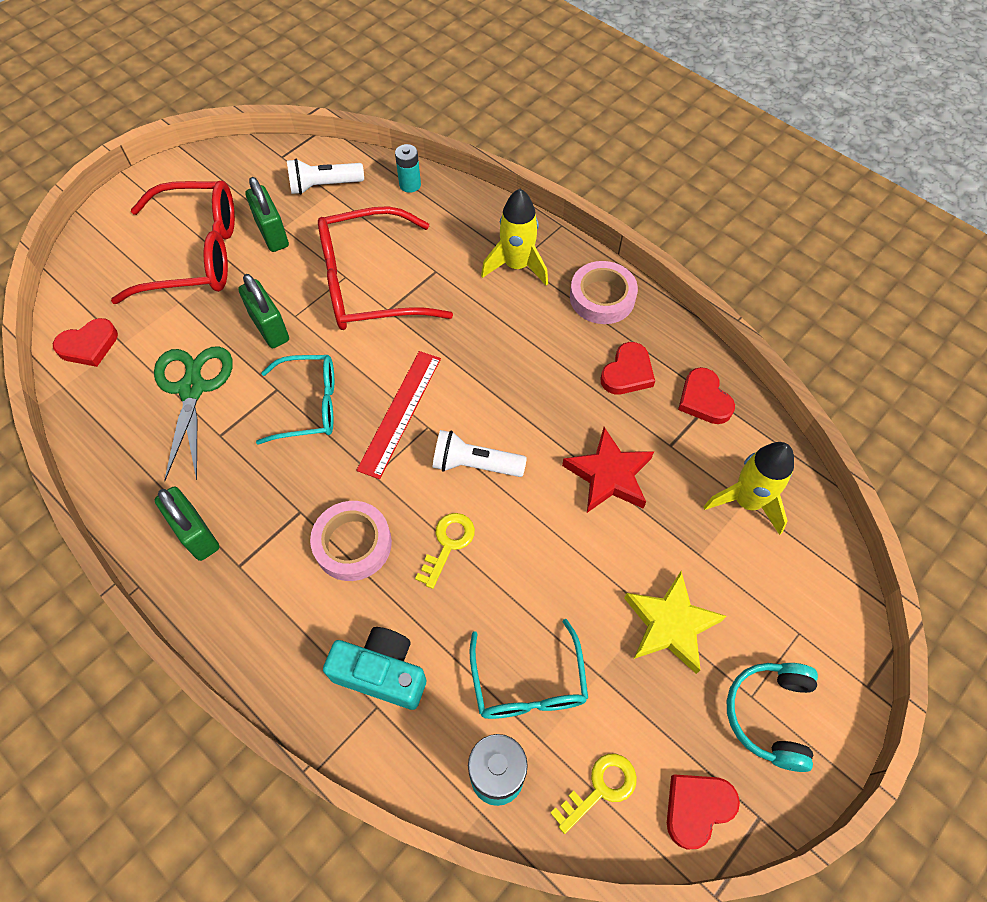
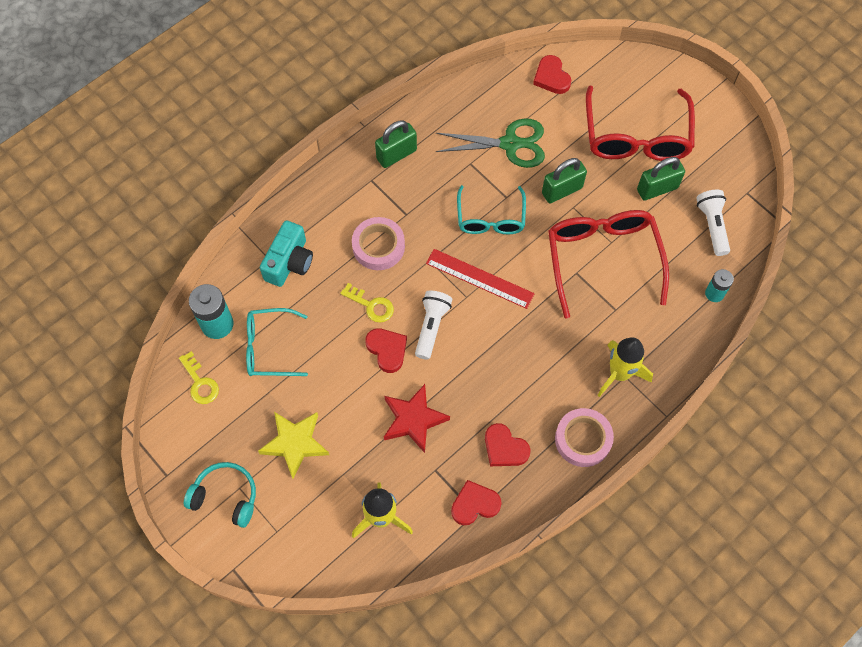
camera: 95 degrees right, 5 degrees up
red heart [667,774,740,850] -> red heart moved to [365,328,407,373]

